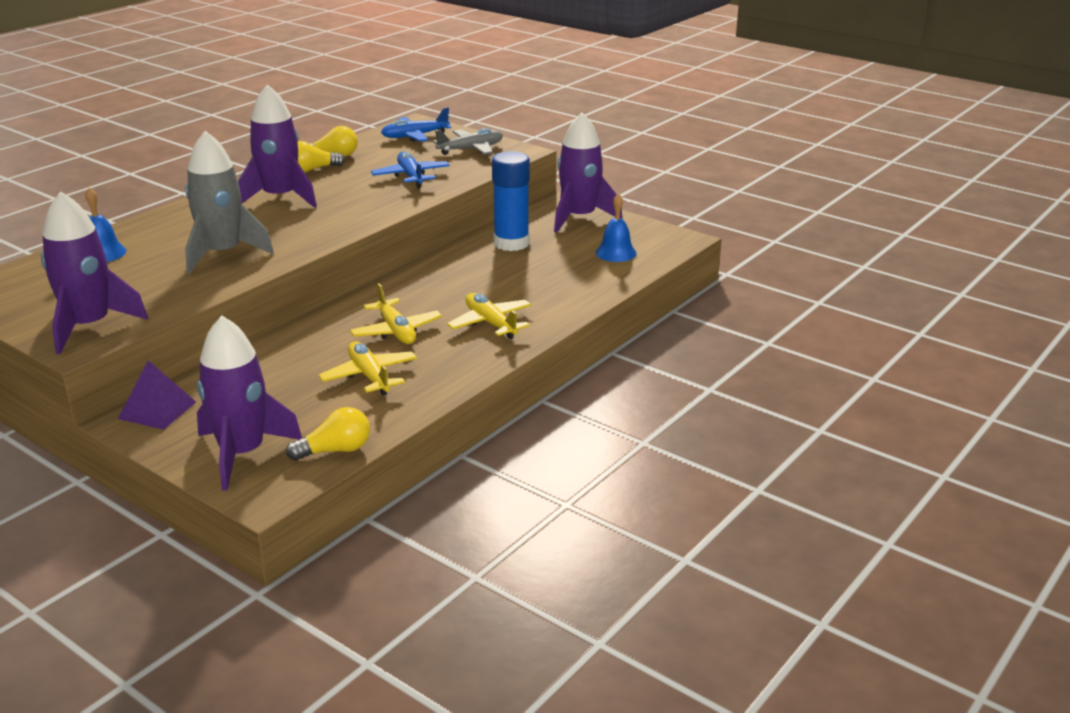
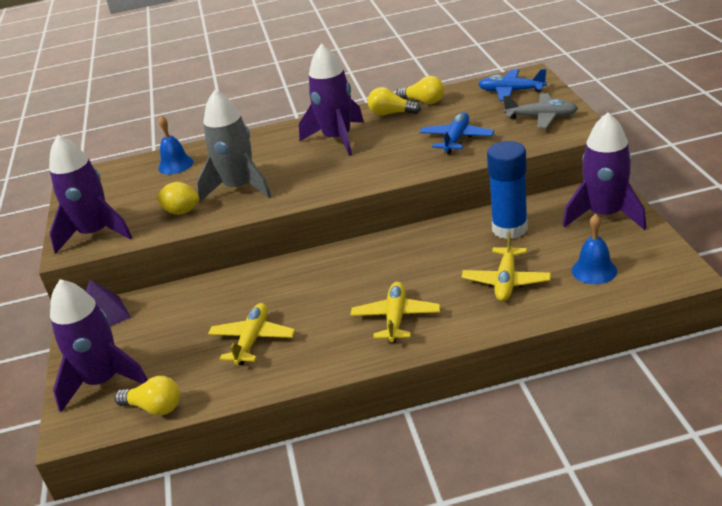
camera: 45 degrees right, 5 degrees up
yellow plane [350,283,442,344] -> yellow plane moved to [461,232,551,301]
none -> yellow lemon [156,182,199,215]

